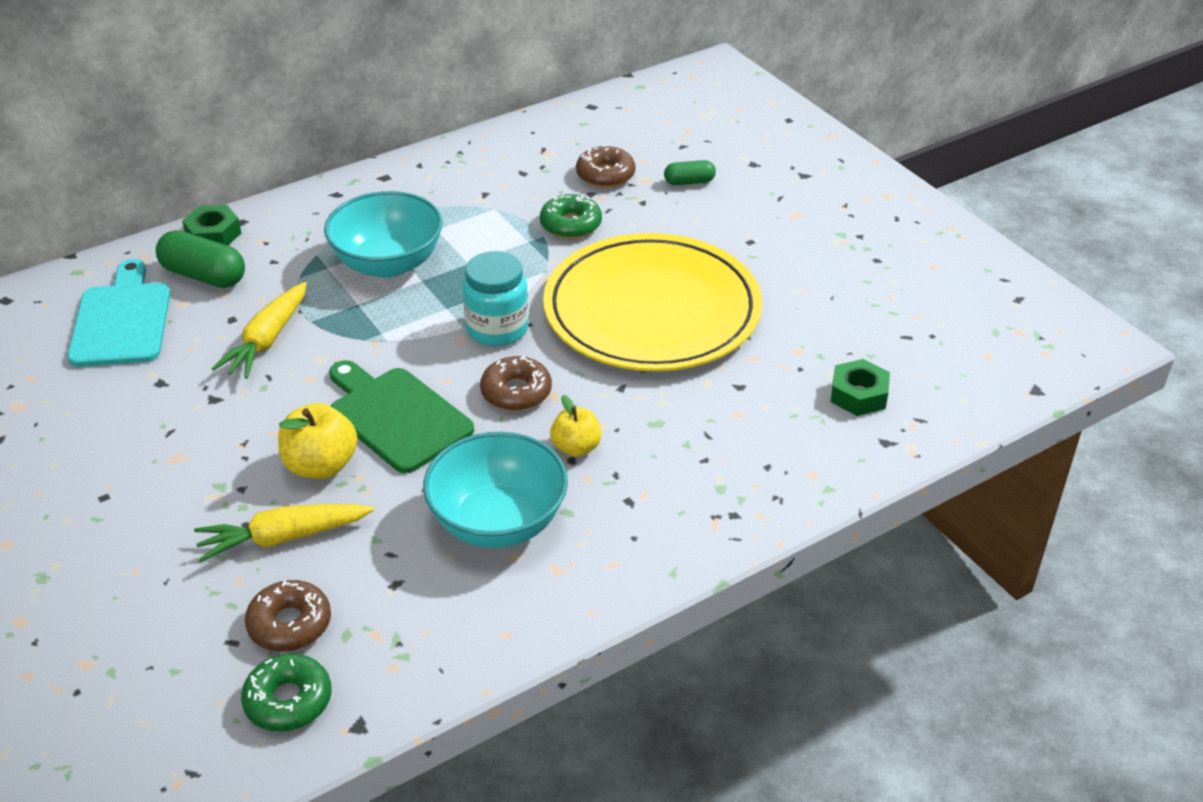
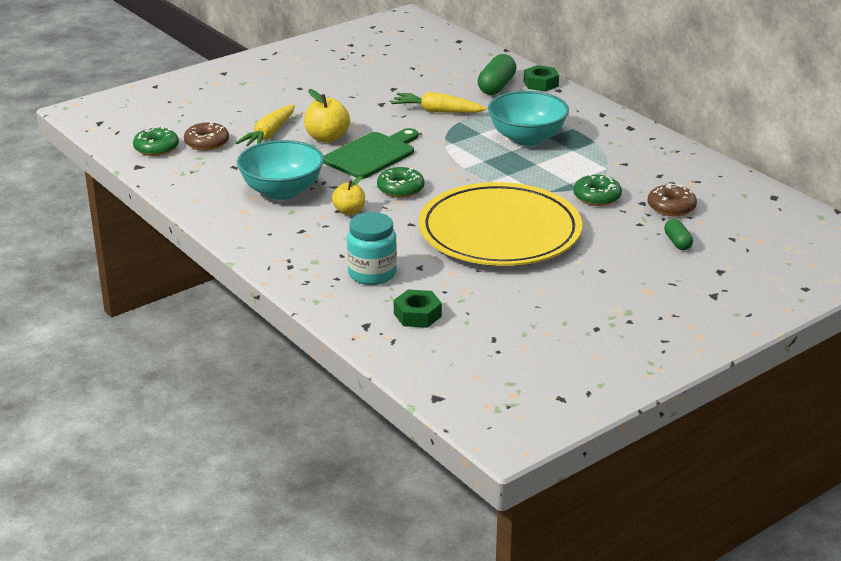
camera: 85 degrees right, 10 degrees down
turquoise cutting board [67,259,171,367] -> none
yellow carrot [194,504,374,562] -> yellow carrot turned 135 degrees counterclockwise [236,105,295,146]
turquoise jar [462,251,529,346] -> turquoise jar moved to [347,212,397,285]
brown donut [480,356,552,411] -> green donut [377,167,425,198]

